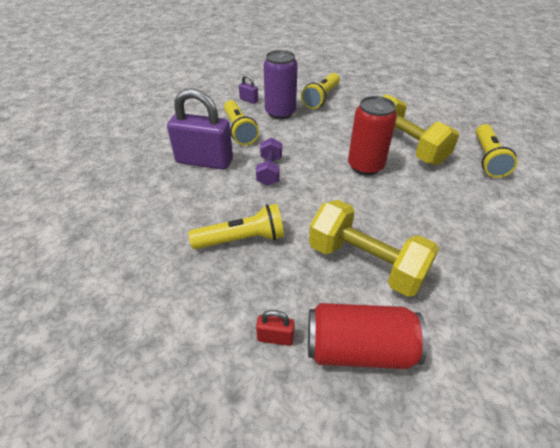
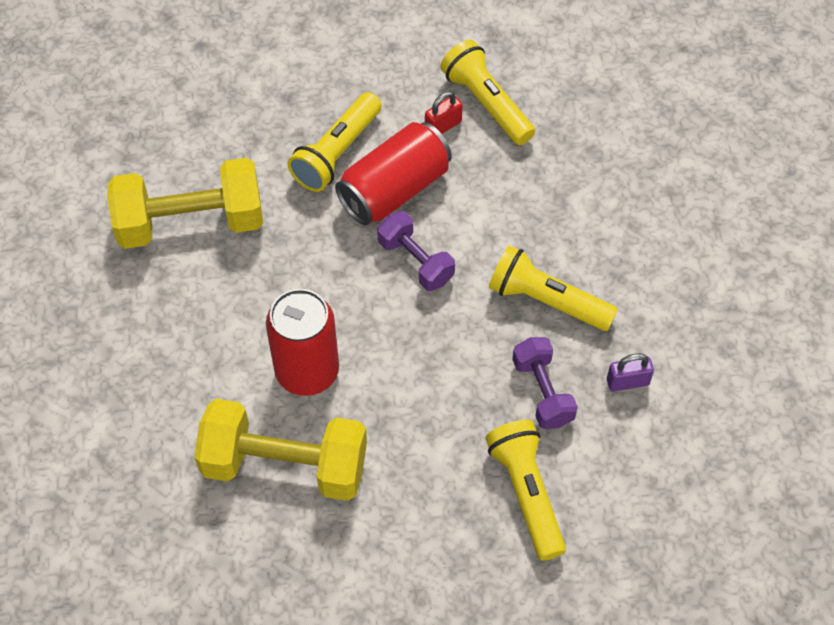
camera: 135 degrees right, 15 degrees up
purple padlock [167,88,233,170] -> none
red padlock [256,310,295,346] -> red padlock moved to [425,91,463,134]
purple can [264,50,298,119] -> purple dumbbell [512,337,578,429]
red can [308,303,428,369] -> red can moved to [335,122,452,225]
yellow flashlight [476,124,518,178] -> yellow flashlight moved to [440,40,535,145]

